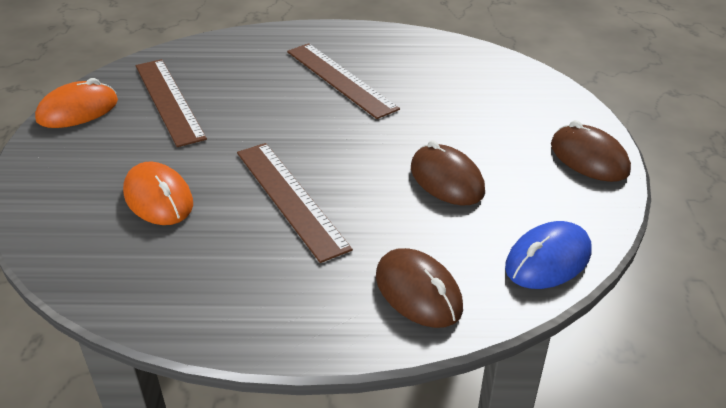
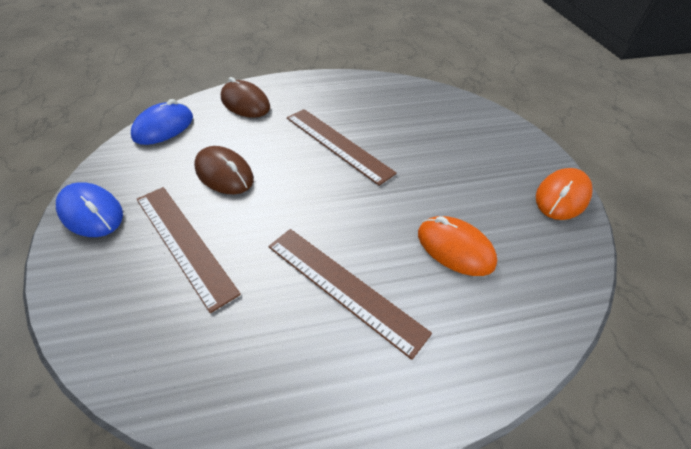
camera: 165 degrees right, 10 degrees up
orange mouse [123,162,193,225] -> orange mouse moved to [418,216,497,276]
brown ruler [136,59,207,147] -> brown ruler moved to [137,187,241,313]
brown mouse [551,120,631,182] -> blue mouse [56,182,123,237]

